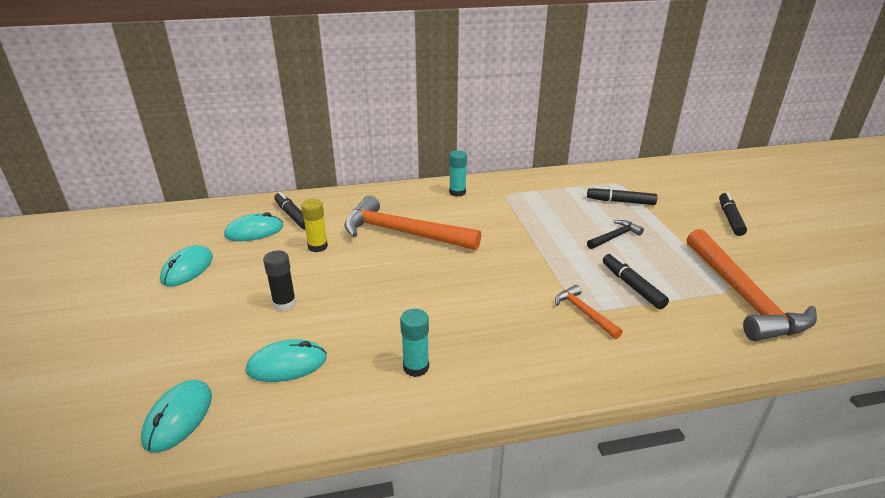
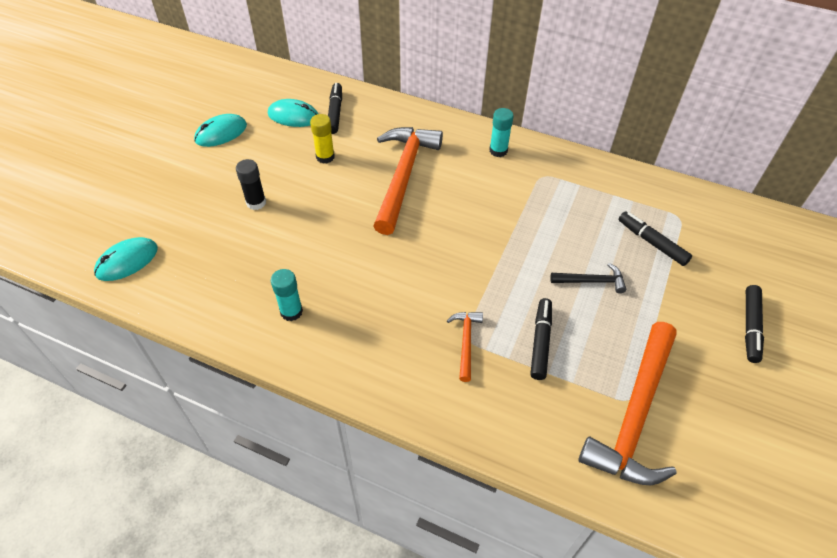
camera: 35 degrees right, 20 degrees up
turquoise mouse [246,339,327,382] -> none
orange hammer [344,196,481,250] -> orange hammer turned 45 degrees clockwise [373,127,443,235]
black marker [719,192,747,236] -> black marker turned 150 degrees clockwise [745,285,764,363]

